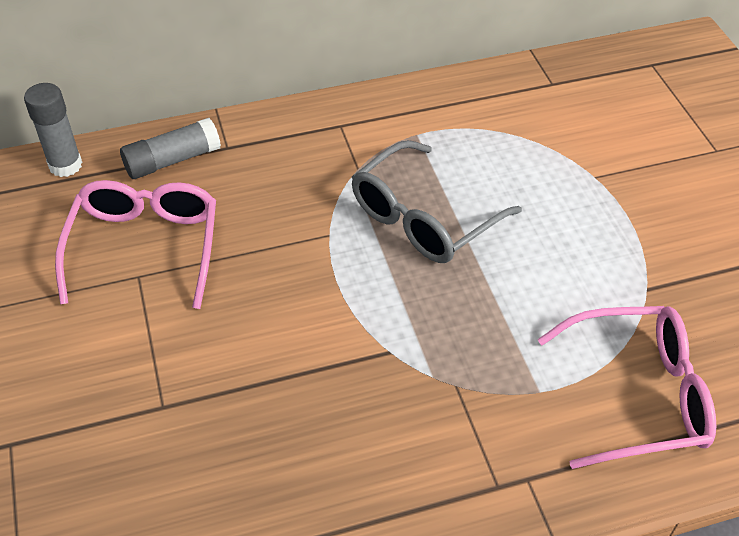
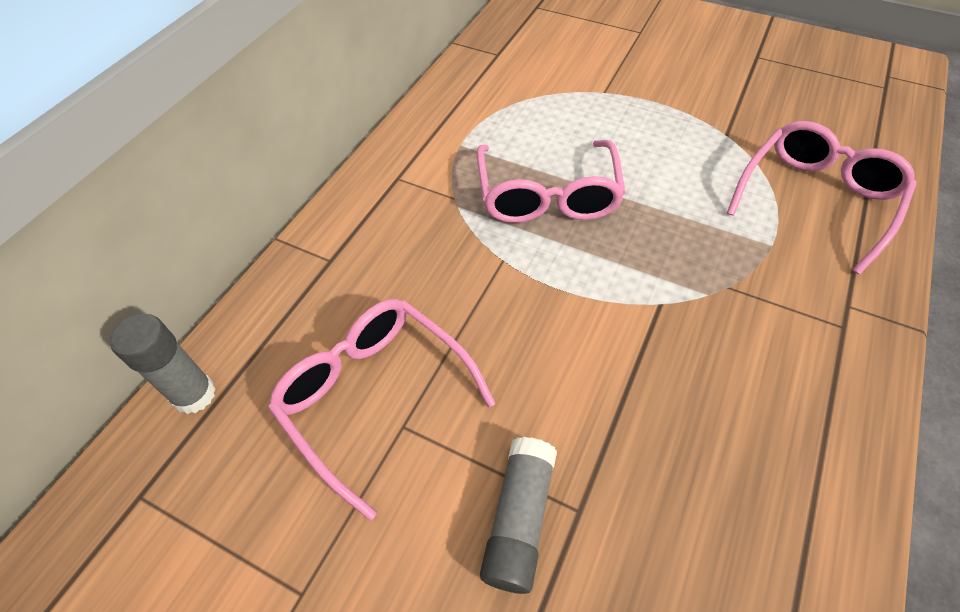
camera: 45 degrees left, 5 degrees up
grey glue stick [120,118,221,179] -> grey glue stick moved to [480,437,557,594]
grey glasses [352,140,522,263] -> pink glasses [477,140,625,223]

